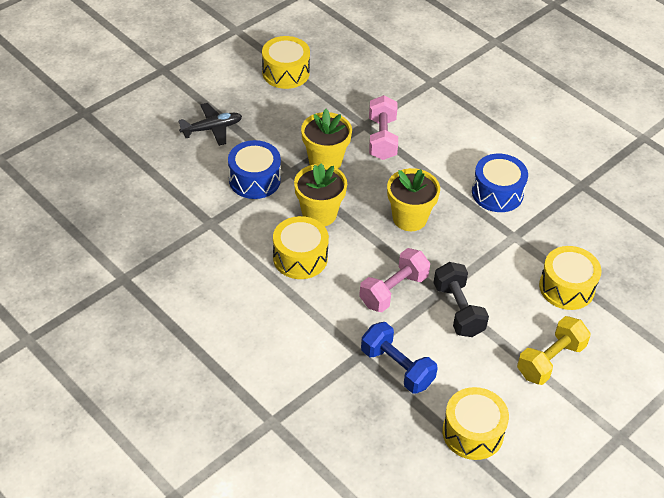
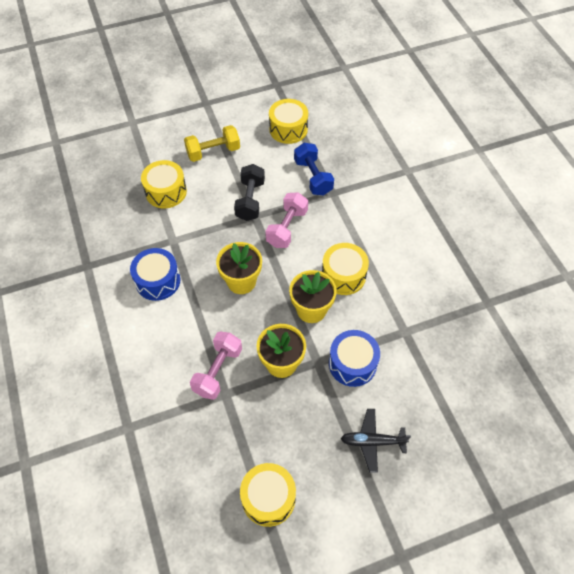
camera: 155 degrees left, 10 degrees up
pink dumbbell [359,248,430,312] -> pink dumbbell turned 45 degrees counterclockwise [265,192,308,248]

